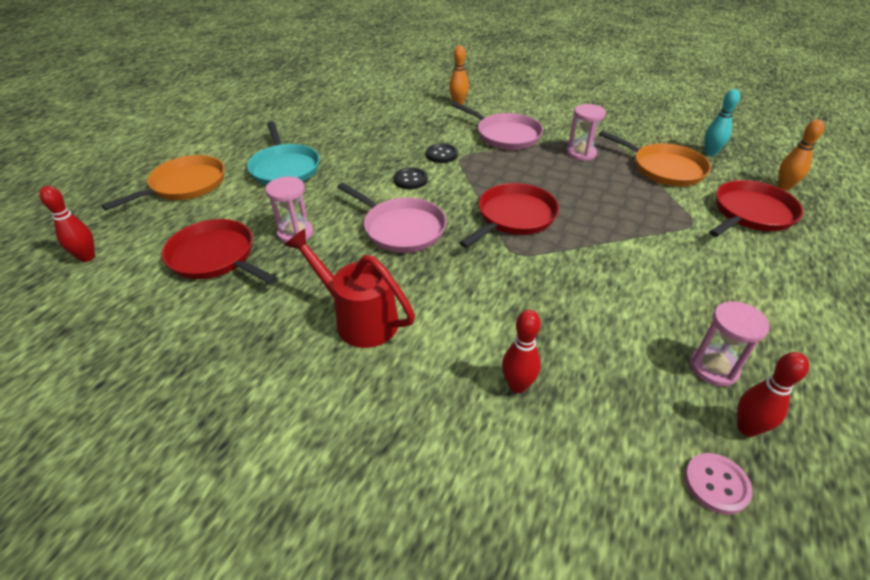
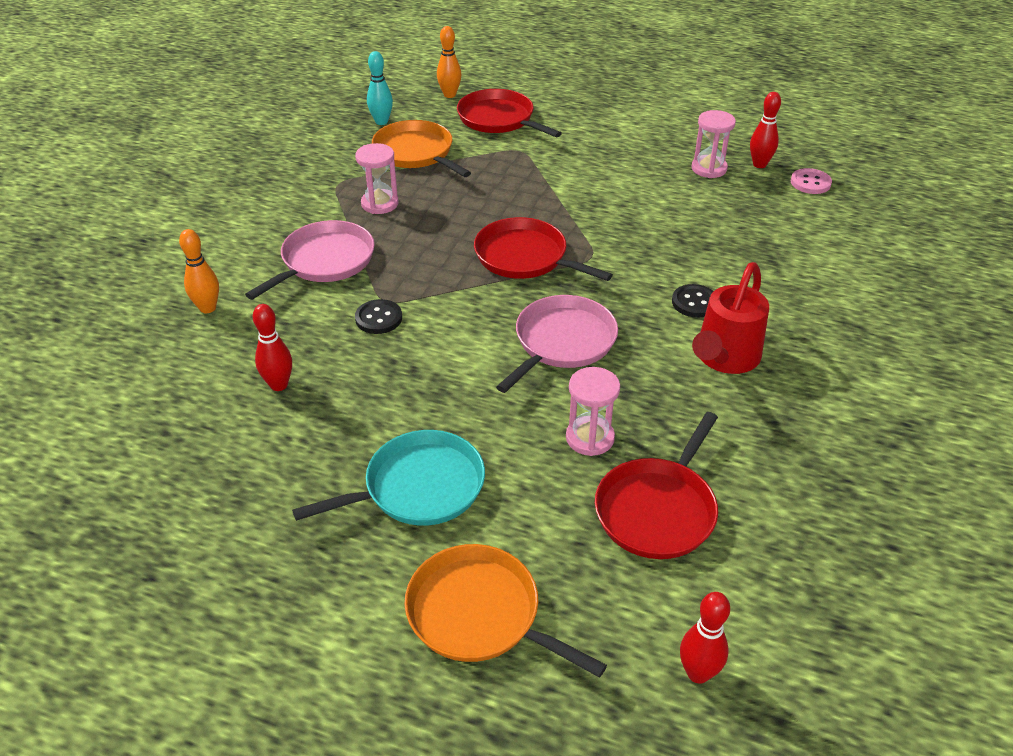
camera: 95 degrees left, 0 degrees up
black button [394,167,428,189] -> black button moved to [672,284,714,318]
red bowling pin [502,310,541,393] -> red bowling pin moved to [253,304,292,391]
orange pan [599,131,711,186] -> orange pan turned 75 degrees counterclockwise [372,120,471,177]

